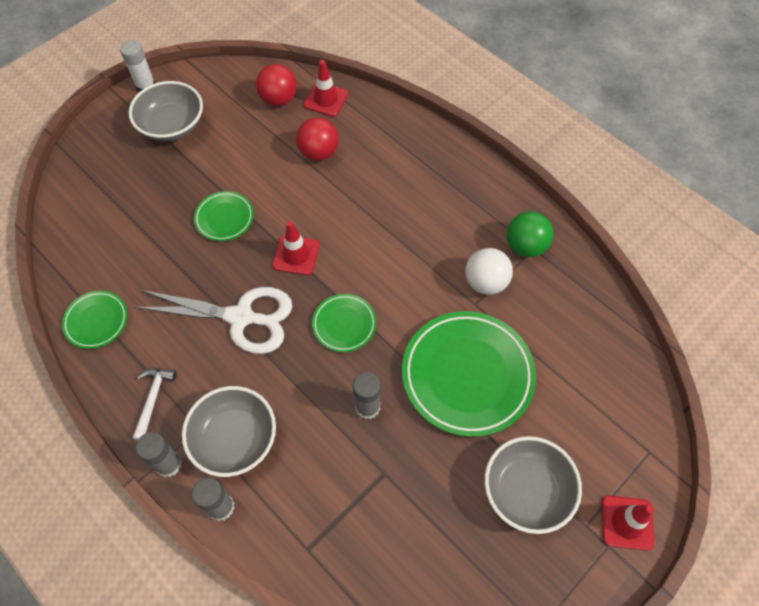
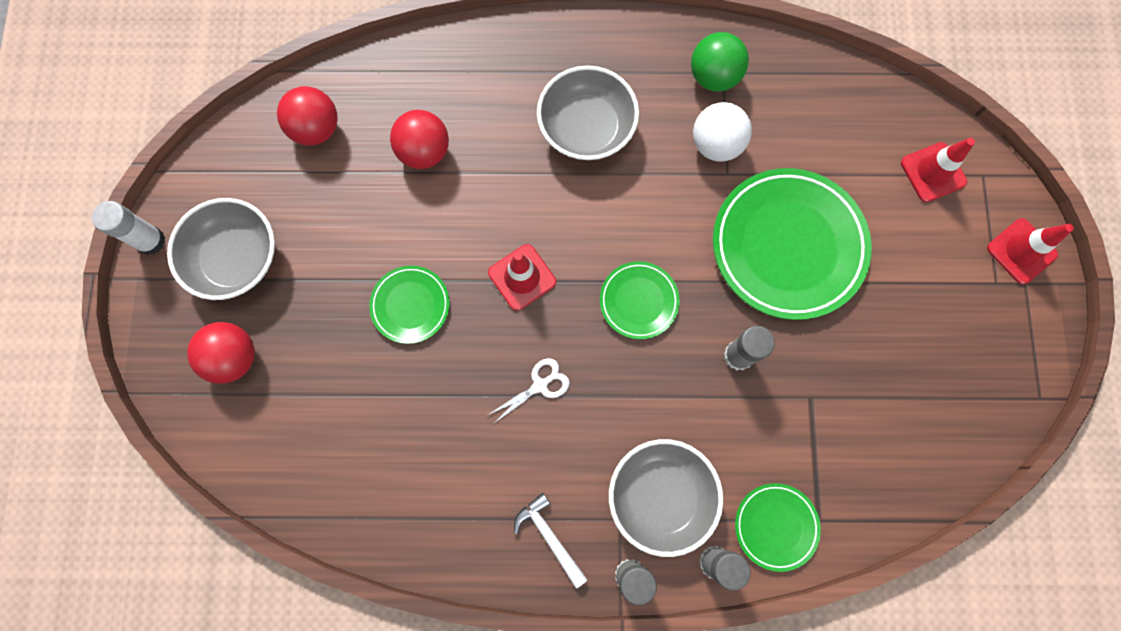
camera: 45 degrees left, 15 degrees up
green plate [62,291,128,349] -> green plate moved to [735,483,821,572]
white scissors [134,287,293,354] -> white scissors [488,358,570,422], size x0.43
red traffic cone [303,60,348,117] -> red traffic cone moved to [901,138,975,202]
grey bowl [484,436,582,534] -> grey bowl moved to [537,65,639,160]
none -> red ball [187,322,255,384]

